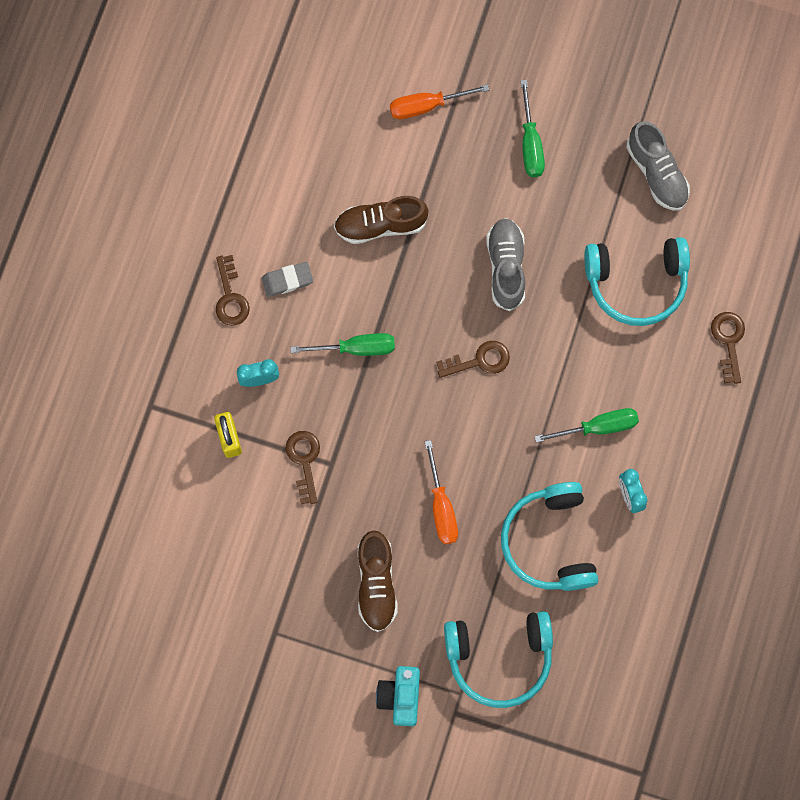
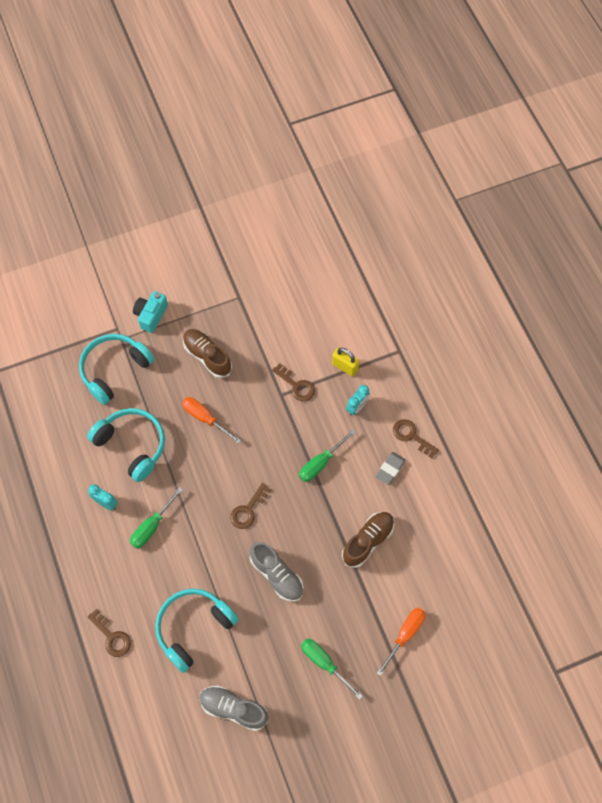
camera: 140 degrees right, 10 degrees down
turquoise camera [376,666,420,726] -> turquoise camera turned 120 degrees counterclockwise [133,291,168,333]

